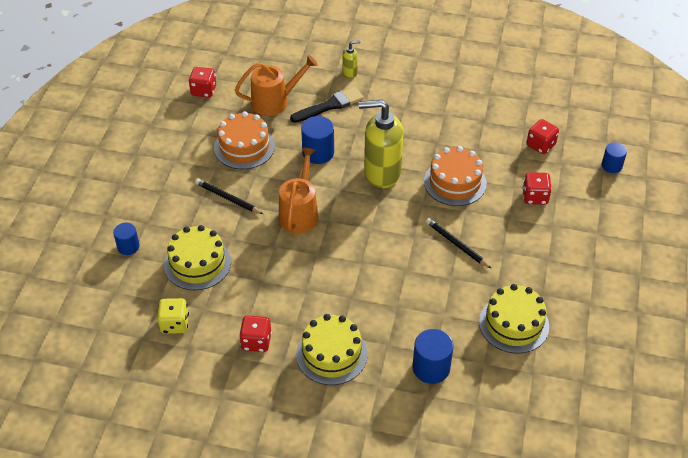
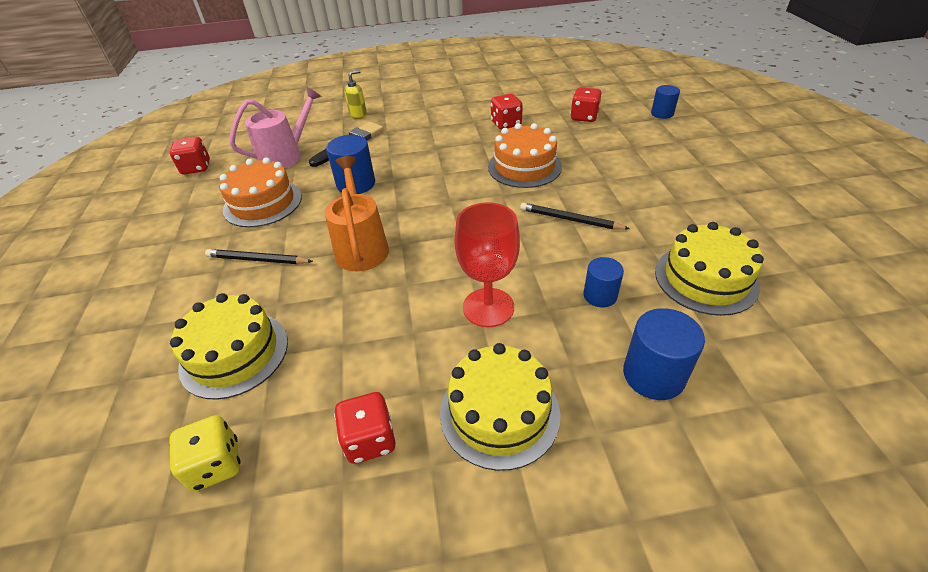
camera: 20 degrees left, 5 degrees down
blue cylinder [113,223,140,255] -> blue cylinder moved to [583,257,624,307]
orange watering can [235,55,318,116] -> pink watering can [230,87,322,168]
yellow soap dispenser [359,100,404,188] -> none
red dice [522,172,552,205] -> red dice moved to [491,94,523,129]
none -> red goblet [454,202,520,327]

